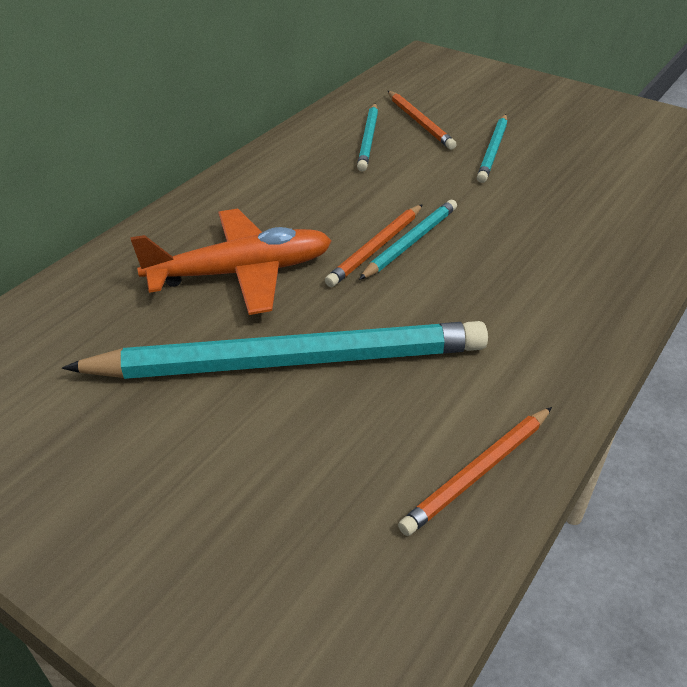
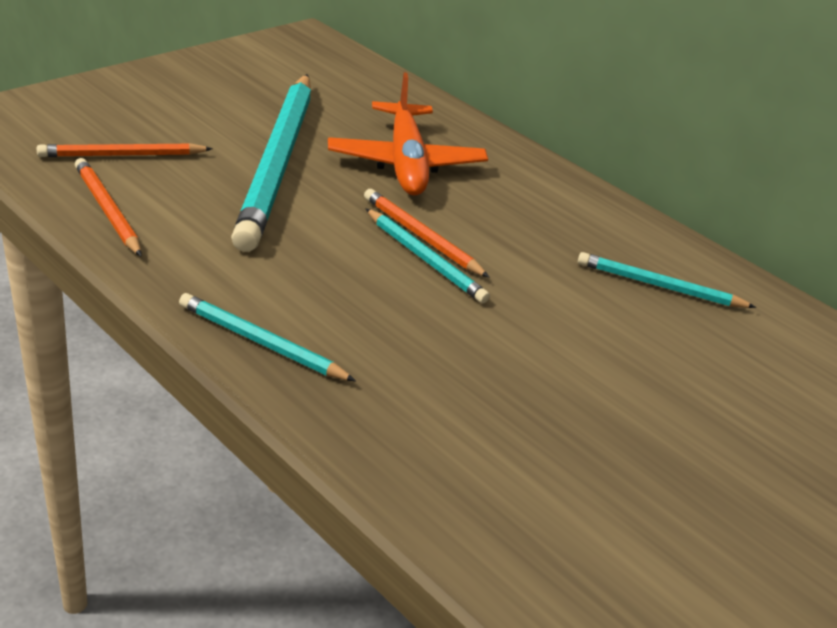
camera: 95 degrees right, 5 degrees down
orange pencil [388,91,457,149] -> orange pencil moved to [37,143,213,157]
turquoise pencil [477,114,507,183] -> turquoise pencil moved to [179,293,356,381]

